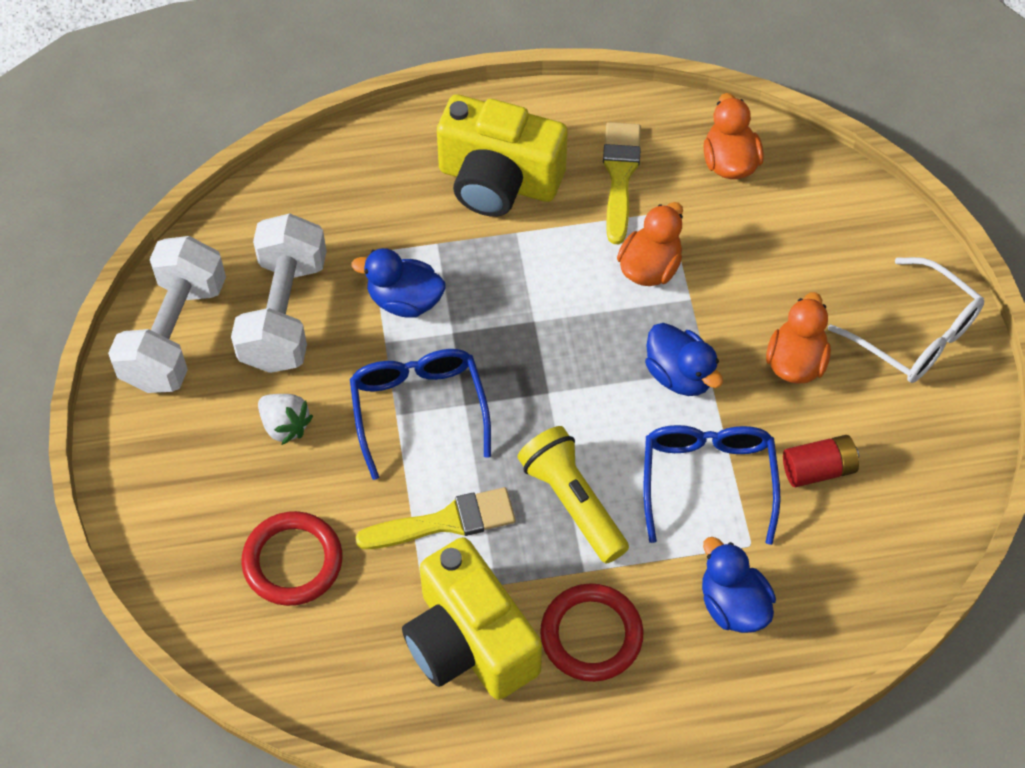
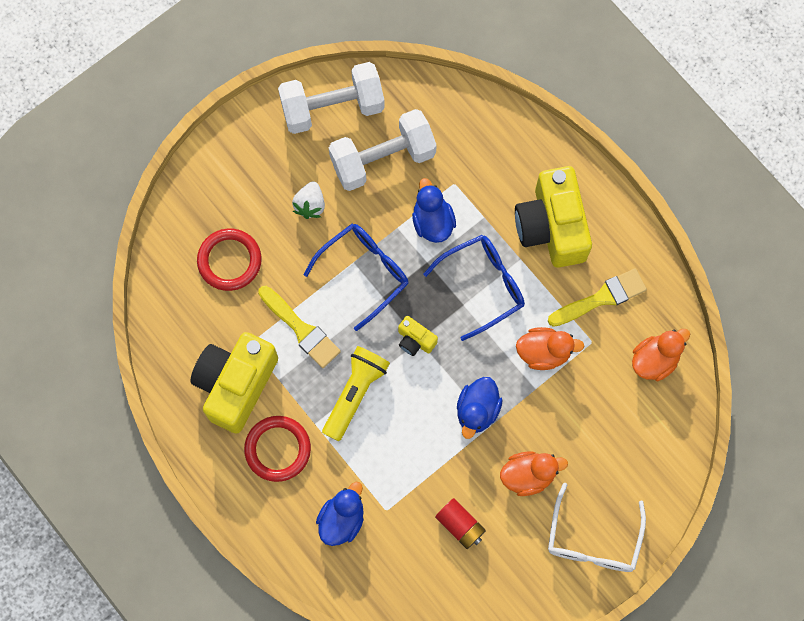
camera: 60 degrees right, 15 degrees up
blue glasses [644,425,781,545] -> blue glasses moved to [423,235,525,341]
none -> yellow camera [398,316,438,356]

